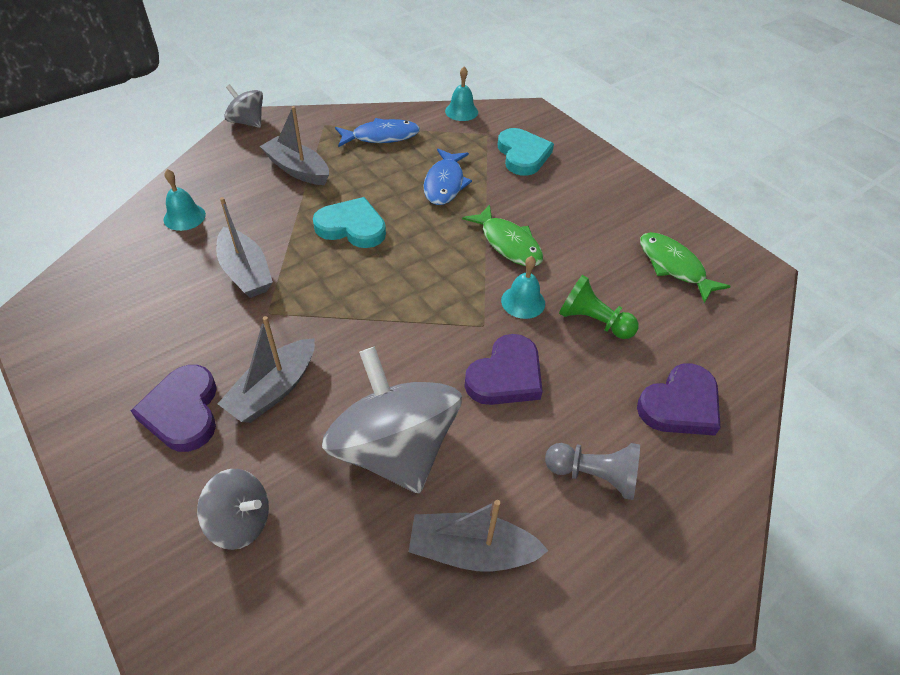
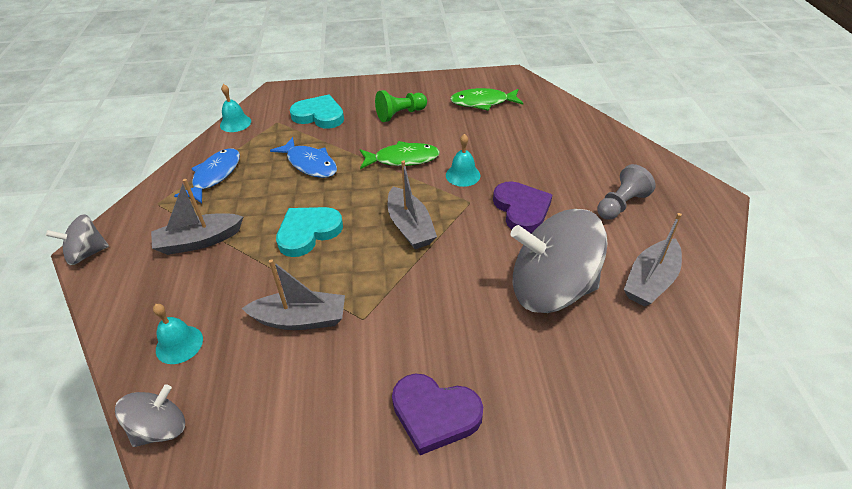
camera: 55 degrees left, 5 degrees down
grey spinning top [197,469,269,550] -> grey spinning top moved to [115,384,185,447]
grey boat [218,316,315,423] -> grey boat moved to [388,160,437,249]
green pawn [559,275,639,339] -> green pawn moved to [375,90,427,122]
purple heart [637,363,721,436] -> none

